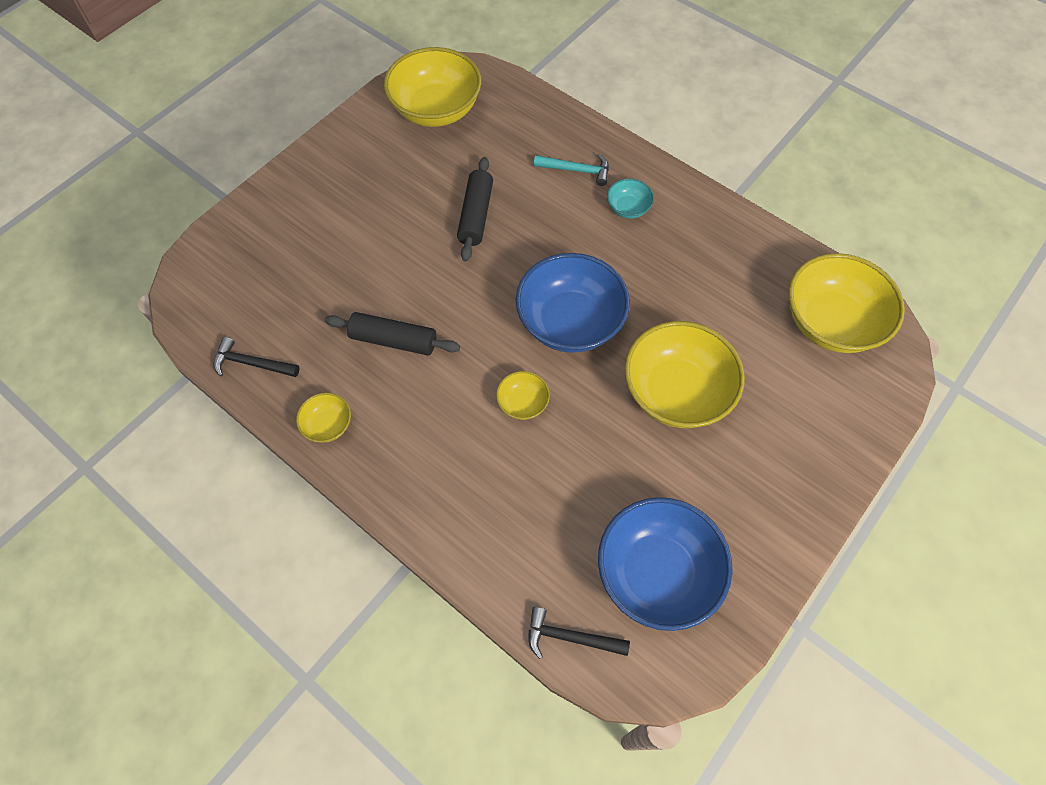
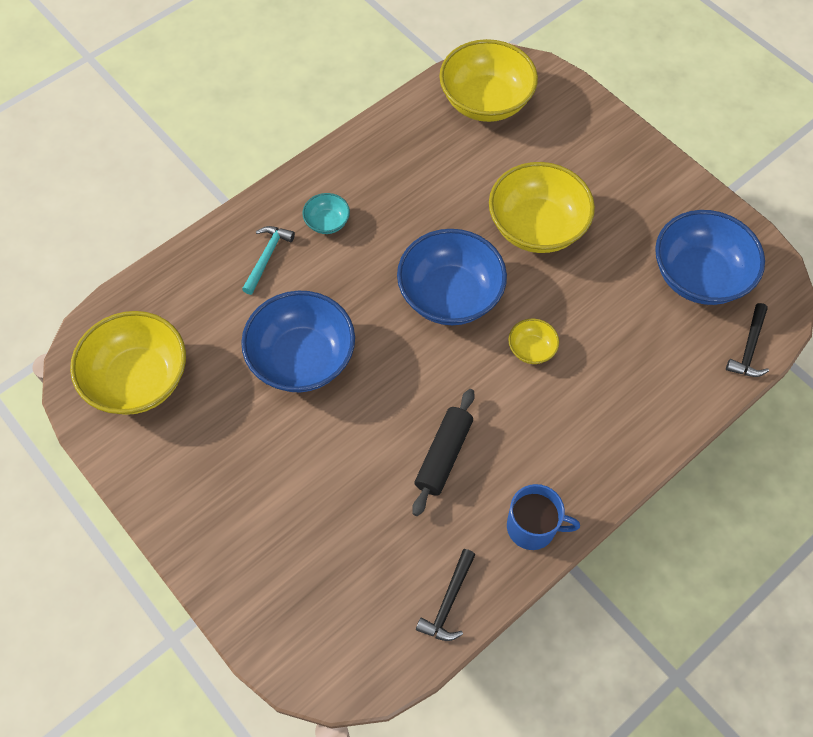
camera: 80 degrees left, 0 degrees up
yellow bowl [296,393,351,443] -> blue mug [507,484,580,550]
black rolling pin [457,157,493,262] -> blue bowl [241,291,355,392]

